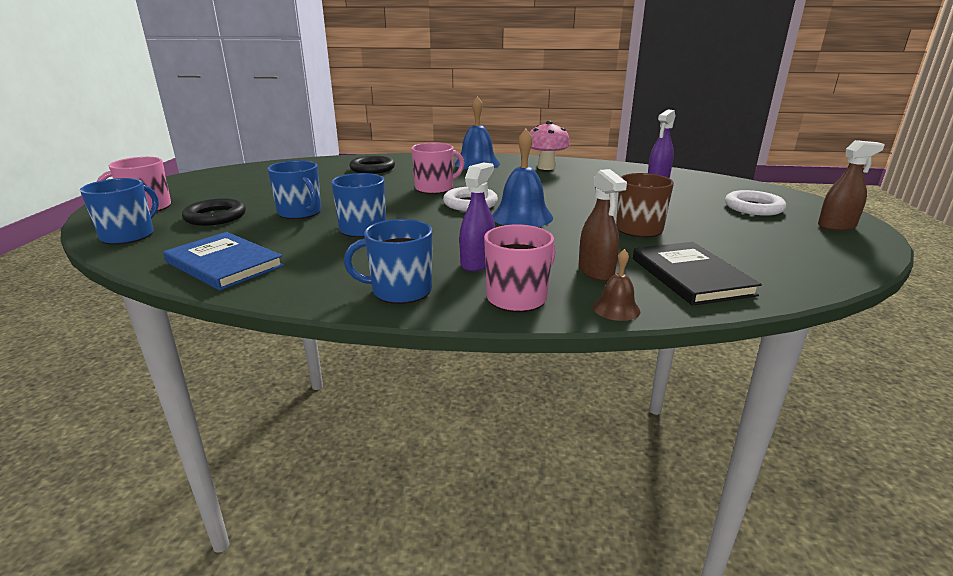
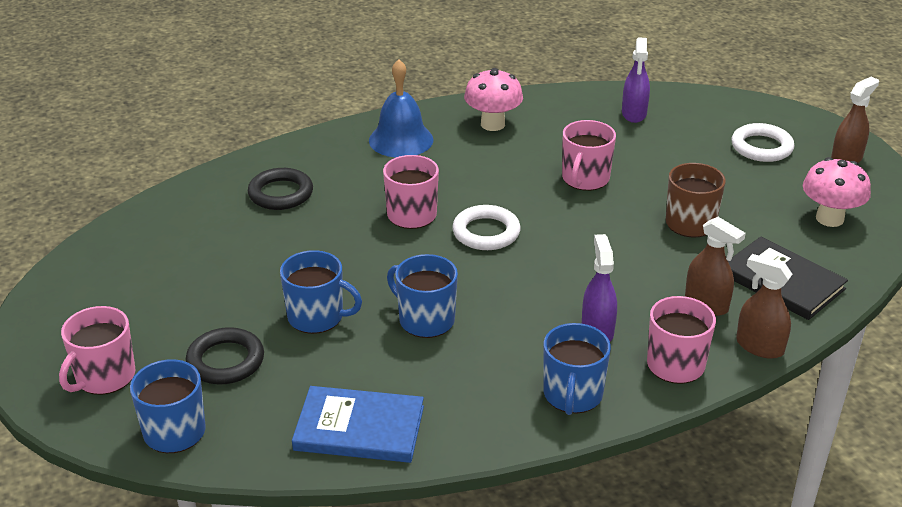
camera: 30 degrees left, 10 degrees up
blue mug [344,219,433,304] -> blue mug turned 45 degrees counterclockwise [543,323,611,415]
blue bell [492,129,553,227] -> none
brown bell [593,249,640,321] -> brown spray bottle [736,254,793,359]
none -> pink mug [562,120,616,191]
none -> pink mushroom [803,157,871,227]

